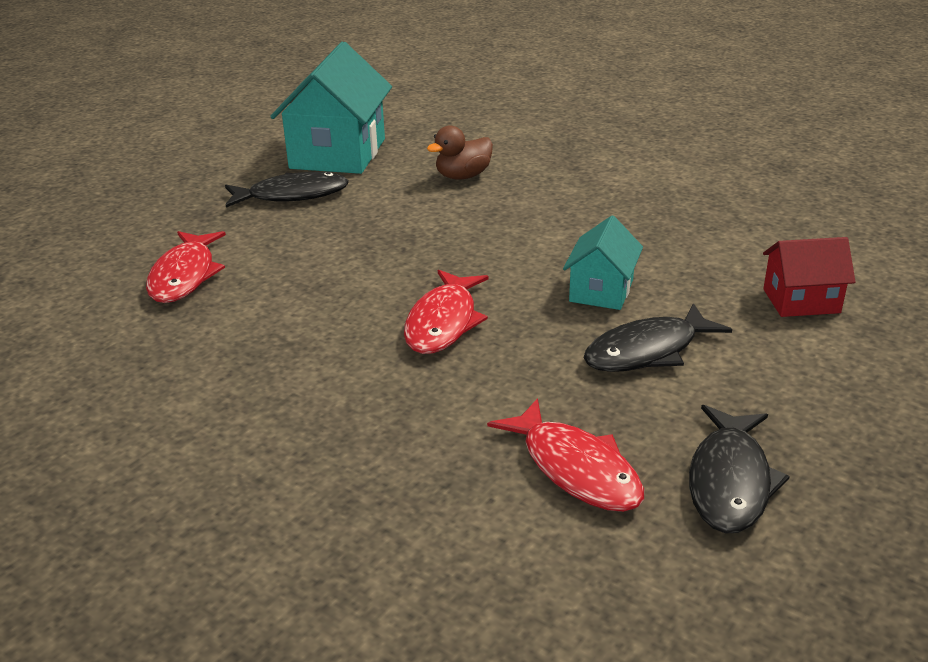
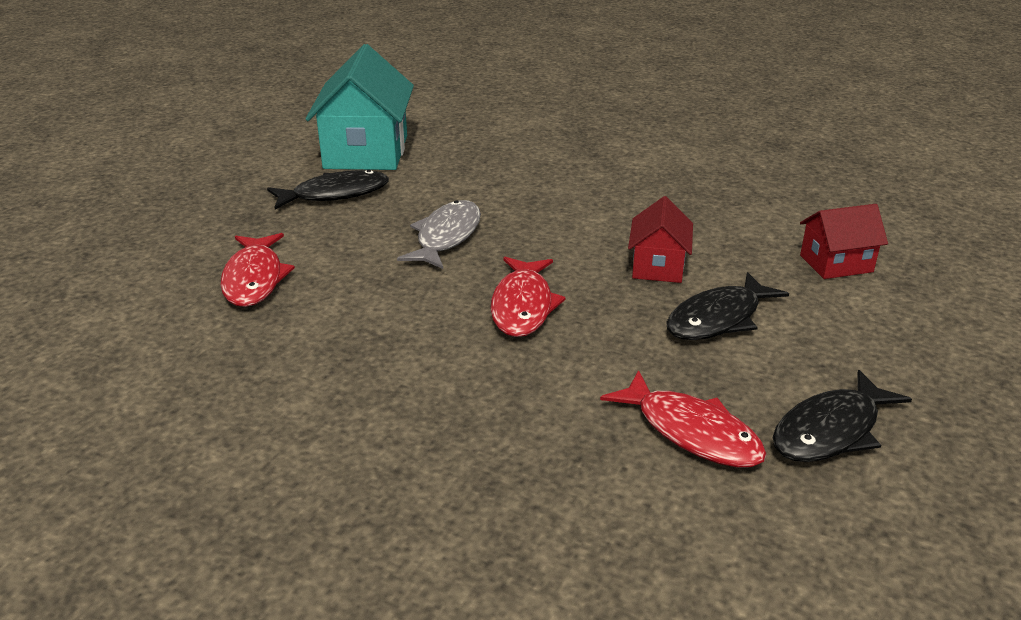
camera: 10 degrees left, 0 degrees up
brown duck [427,125,493,180] -> none
turquoise house [563,215,643,310] -> red house [628,196,693,283]
black fish [689,405,790,533] -> black fish turned 45 degrees clockwise [773,370,912,462]
none -> grey fish [397,200,481,269]

